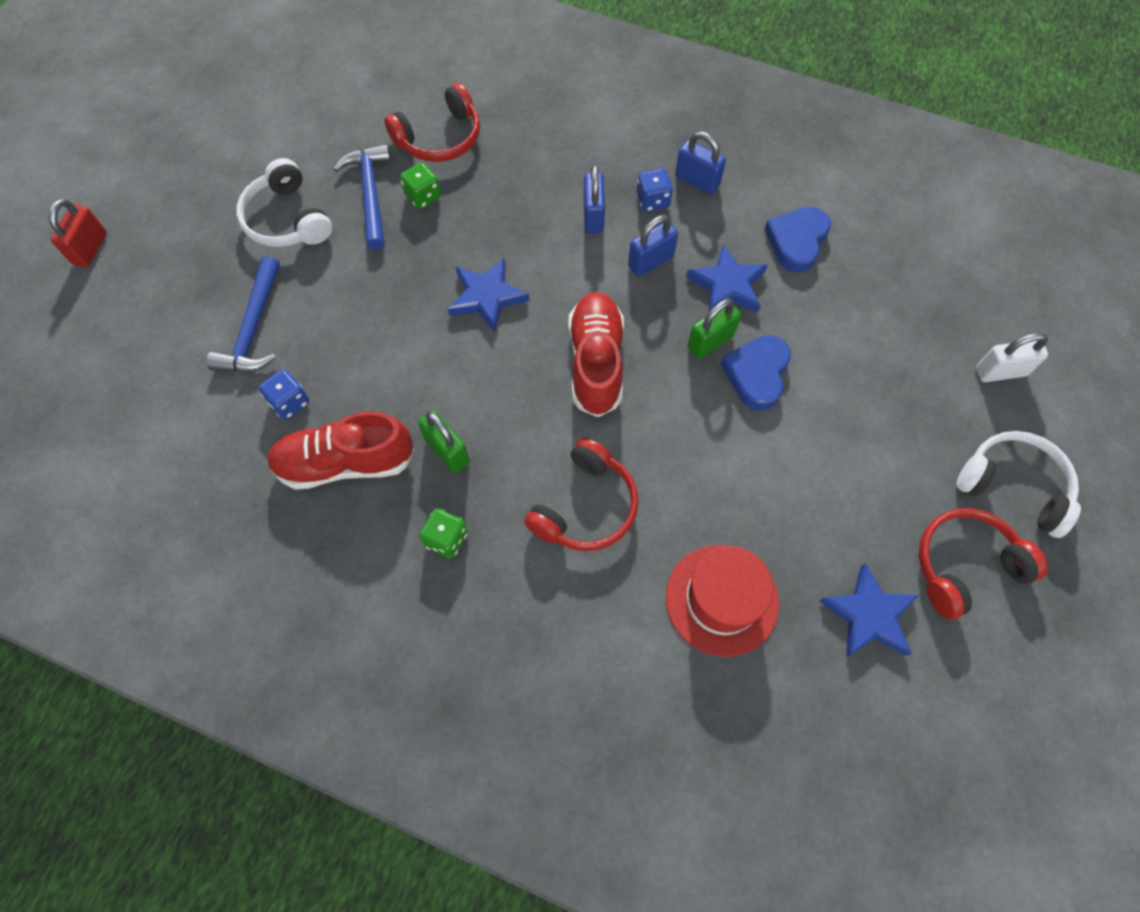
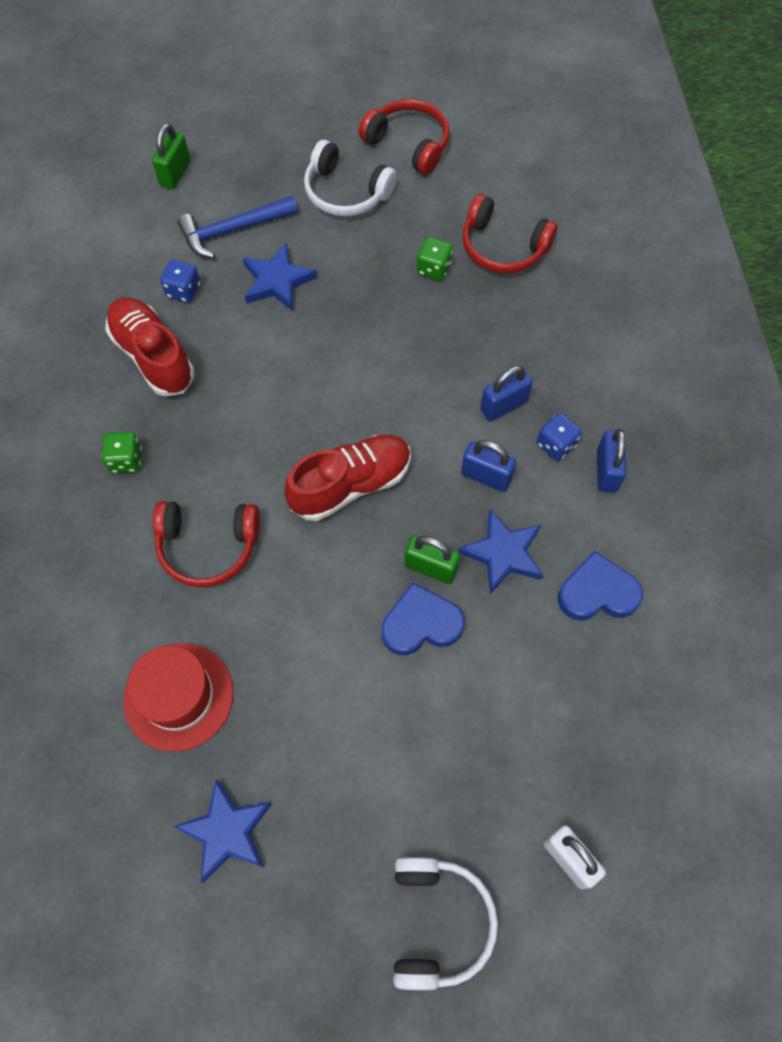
camera: 60 degrees right, 0 degrees up
red padlock [48,199,107,267] -> none
white headphones [236,158,332,247] -> white headphones turned 90 degrees counterclockwise [304,140,397,216]
blue hammer [333,144,391,250] -> none
green padlock [418,410,470,473] -> green padlock moved to [152,123,190,189]
blue star [448,258,529,333] -> blue star moved to [243,243,317,311]
red headphones [918,508,1048,620] -> red headphones moved to [358,99,449,175]

